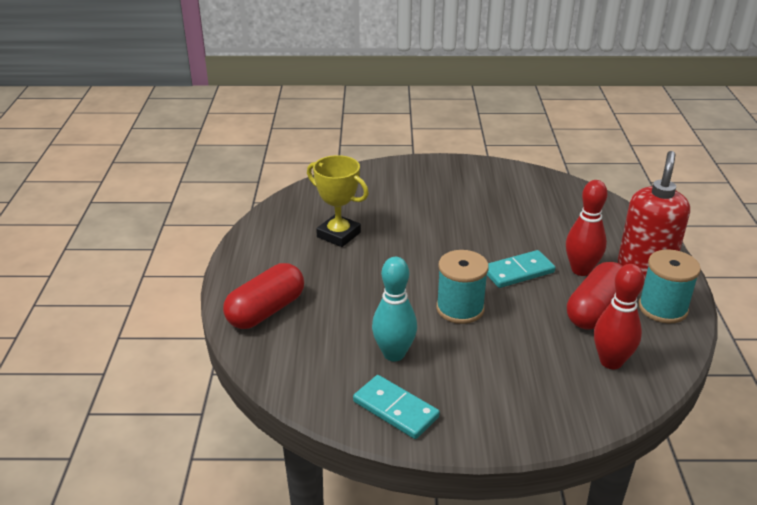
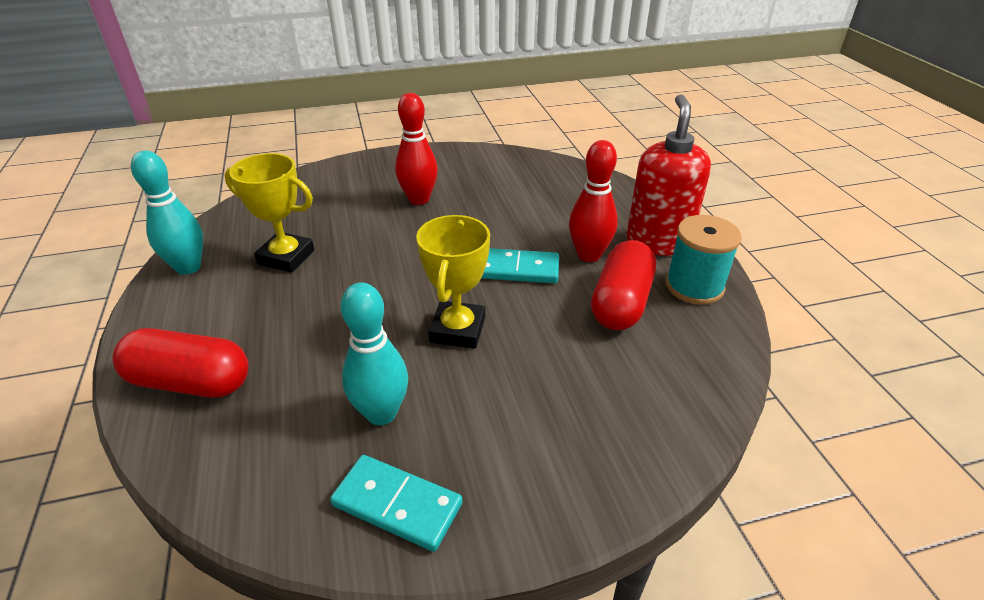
camera: 15 degrees left, 5 degrees up
red capsule [223,263,304,329] -> red capsule turned 75 degrees clockwise [112,328,249,398]
turquoise spool [436,250,489,324] -> yellow trophy [416,215,490,349]
turquoise domino [487,250,556,288] -> turquoise domino turned 45 degrees clockwise [482,248,559,283]
red bowling pin [594,264,644,369] -> red bowling pin moved to [395,93,438,205]
none -> turquoise bowling pin [131,150,203,275]

